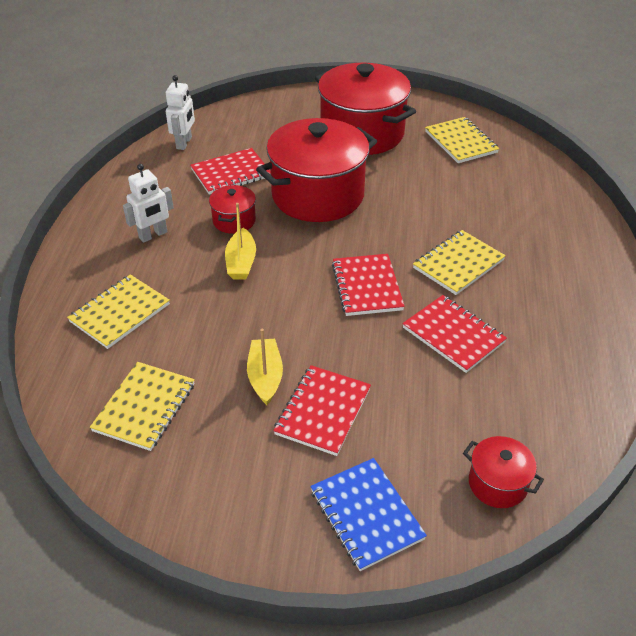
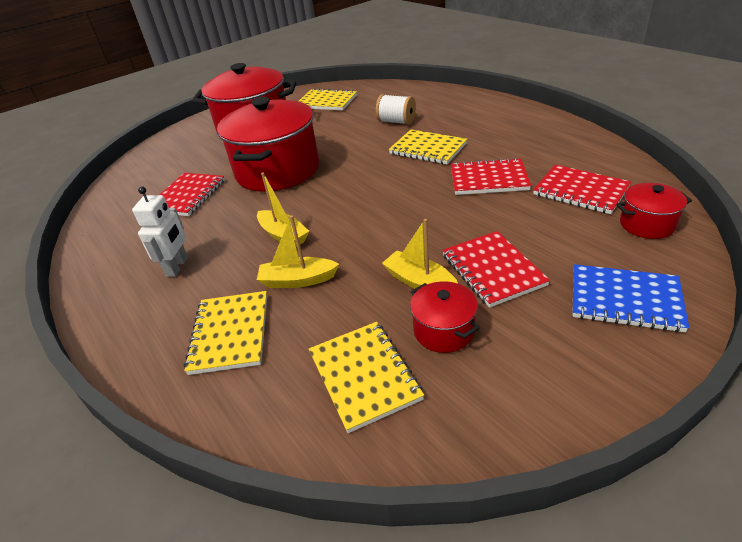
camera: 40 degrees left, 5 degrees down
white robot [166,75,195,150] -> none
red pot [209,185,256,234] -> red pot moved to [410,281,480,353]
red notebook [332,254,405,316] -> red notebook moved to [533,165,631,214]
yellow notebook [413,230,506,295] -> yellow notebook turned 60 degrees counterclockwise [389,130,467,164]
none -> yellow boat [257,215,339,288]
none -> white spool [376,94,416,125]

